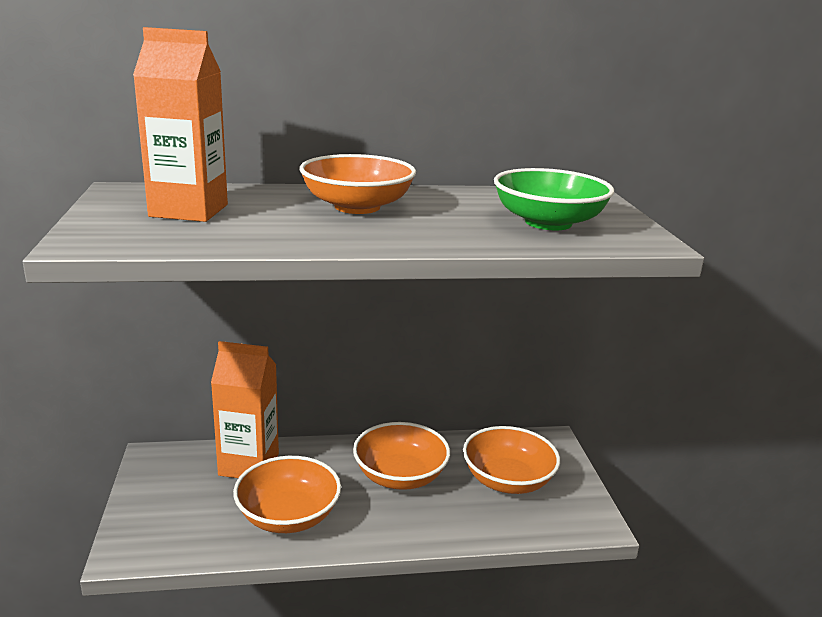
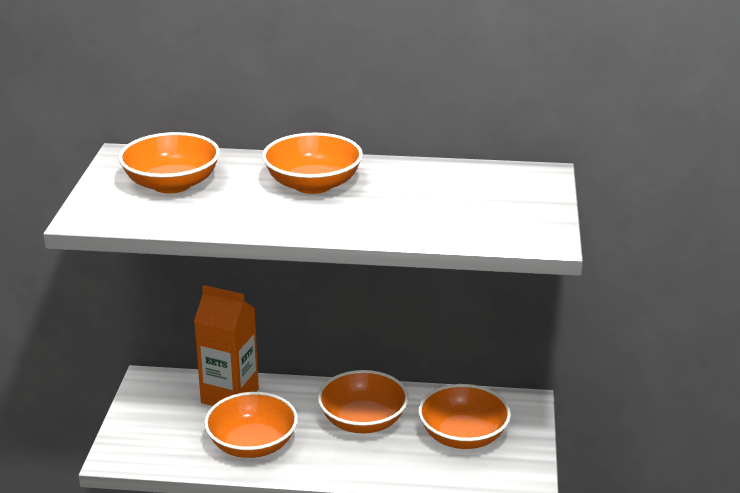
camera: 15 degrees right, 5 degrees up
orange carton [133,27,228,222] -> orange bowl [118,132,220,193]
green bowl [494,168,614,230] -> none

